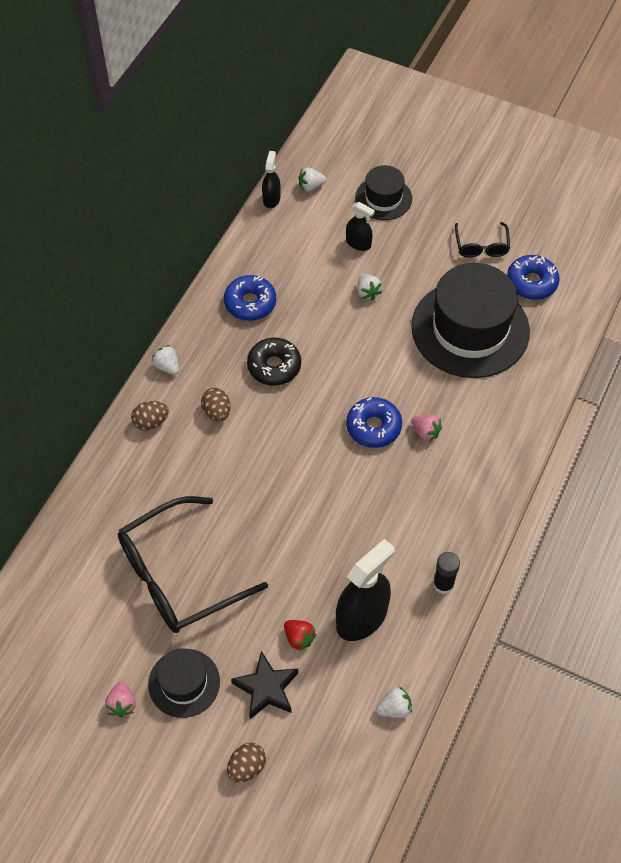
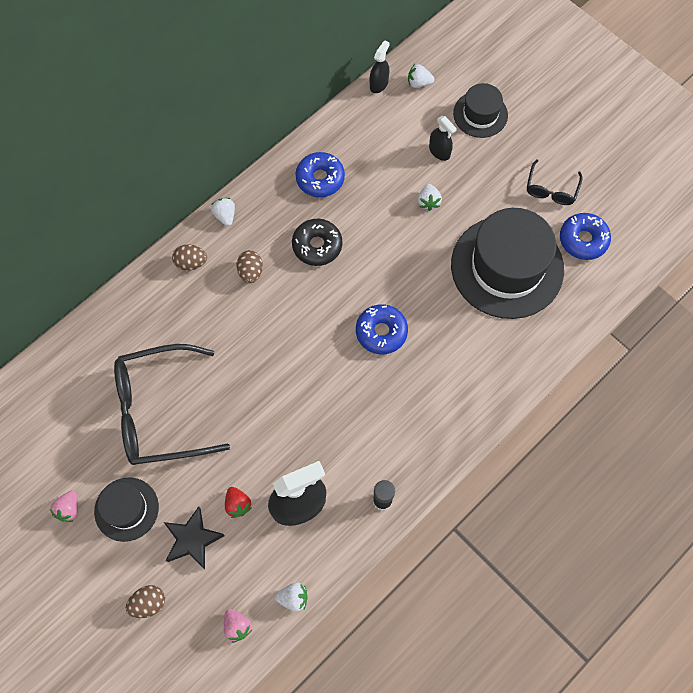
camera: 20 degrees right, 10 degrees up
pink strawberry [411,415,442,442] -> pink strawberry moved to [224,609,253,643]

